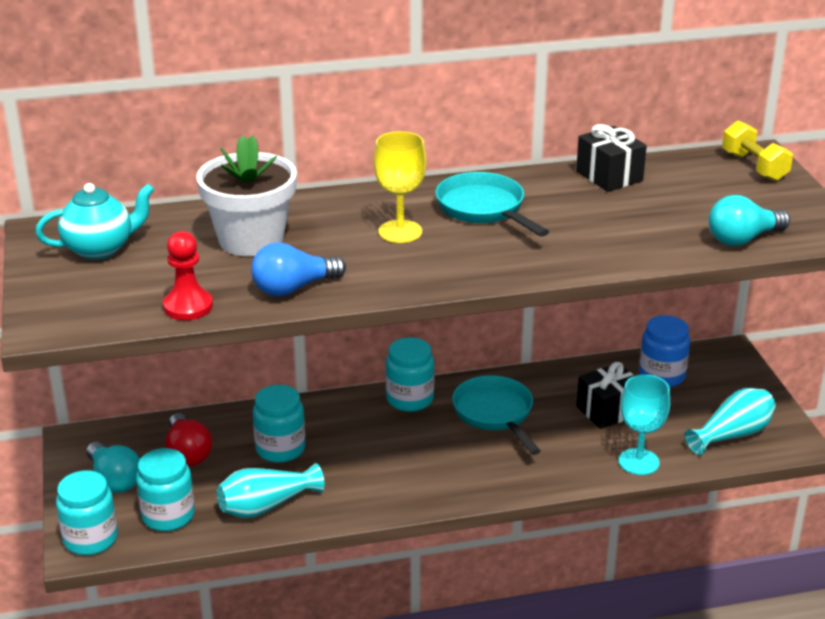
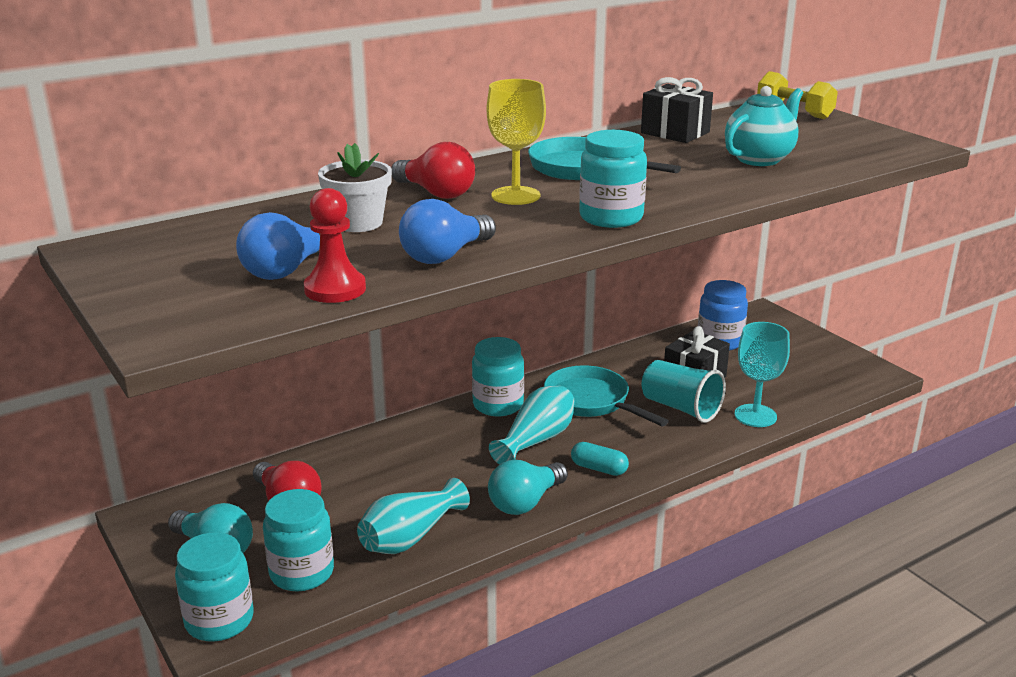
camera: 20 degrees left, 5 degrees down
turquoise teapot [35,183,154,260] -> turquoise teapot moved to [725,86,803,166]
white flower pot [196,135,297,256] -> white flower pot [318,143,392,232], size x0.63
turquoise jar [253,385,305,463] -> turquoise jar moved to [579,130,647,228]
turquoise vase [684,388,776,455] -> turquoise vase moved to [489,386,575,465]
turquoise light bulb [709,195,790,246] -> turquoise light bulb moved to [488,460,568,515]
none -> blue light bulb [236,212,320,280]
none -> red light bulb [391,142,475,199]
none -> turquoise capsule [571,442,629,476]
none -> turquoise cup [642,360,726,423]

